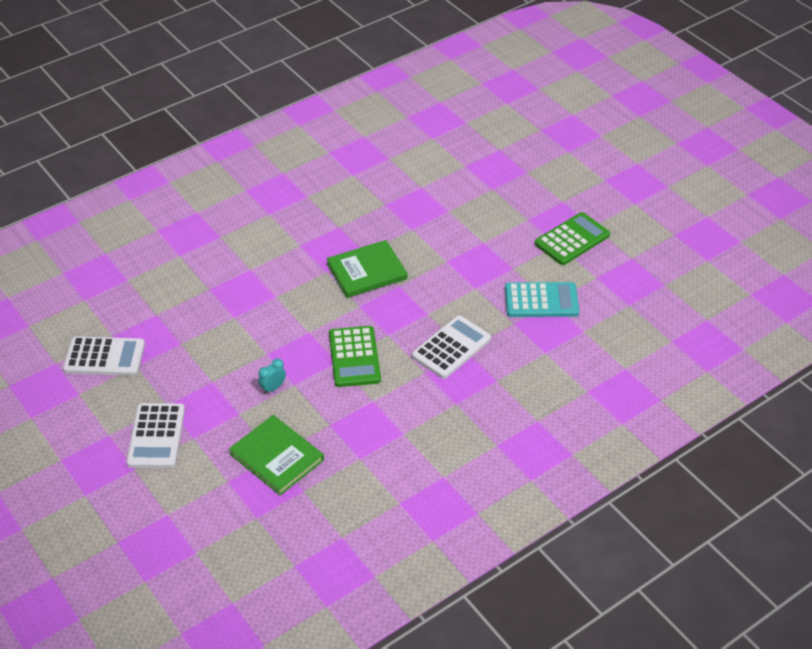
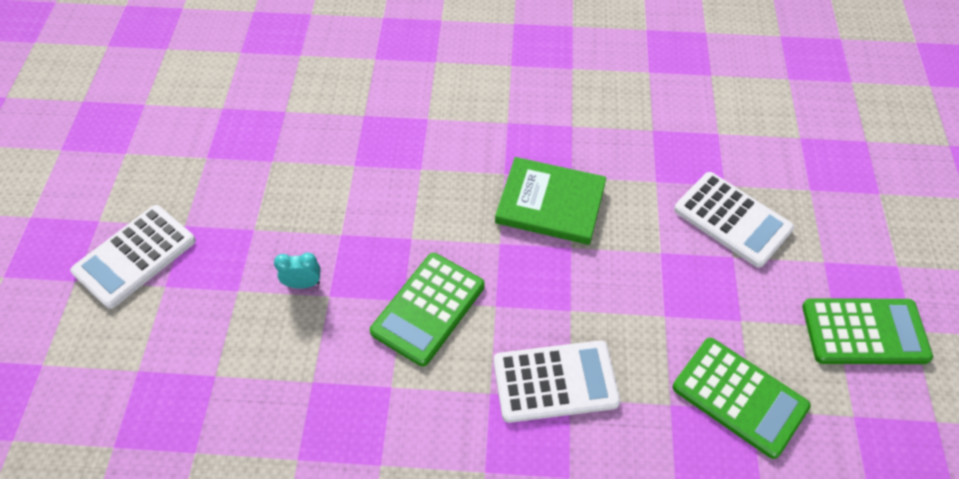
camera: 40 degrees right, 10 degrees up
white calculator [63,336,145,376] -> white calculator moved to [674,172,794,268]
green book [229,415,324,495] -> none
turquoise calculator [505,282,579,317] -> green calculator [673,338,811,459]

